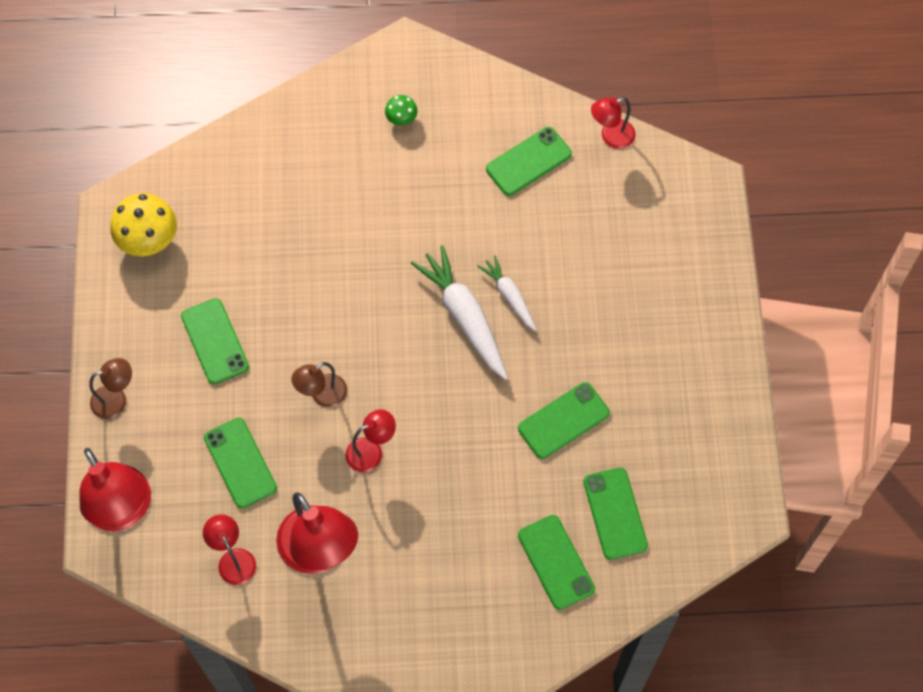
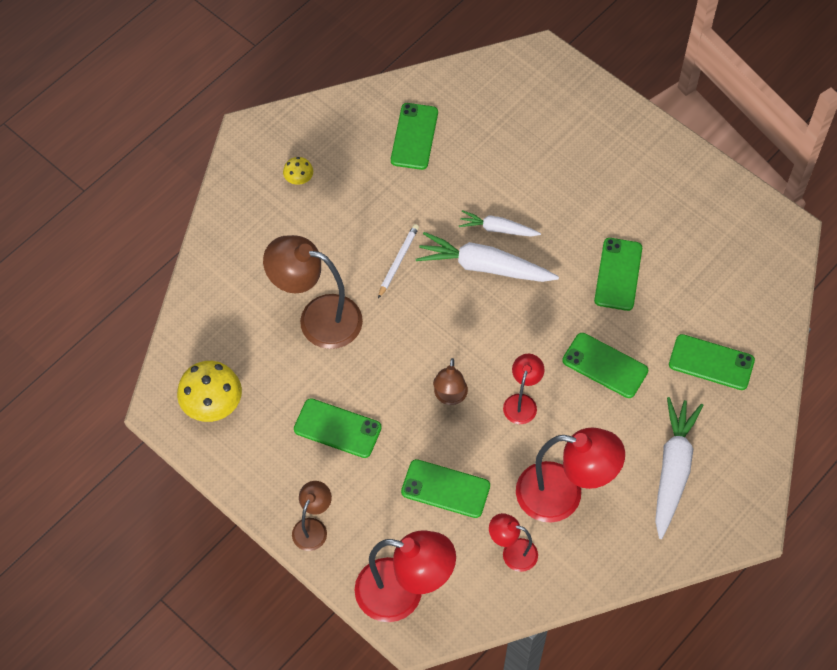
camera: 45 degrees left, 5 degrees down
green mushroom [385,95,418,125] -> yellow mushroom [283,157,313,185]
green phone [584,468,648,560] -> green phone moved to [562,333,648,398]
red lamp [591,97,636,149] -> none
none -> brown lamp [263,235,363,349]
none -> white pencil [378,224,419,299]
none -> white carrot [655,397,703,539]

